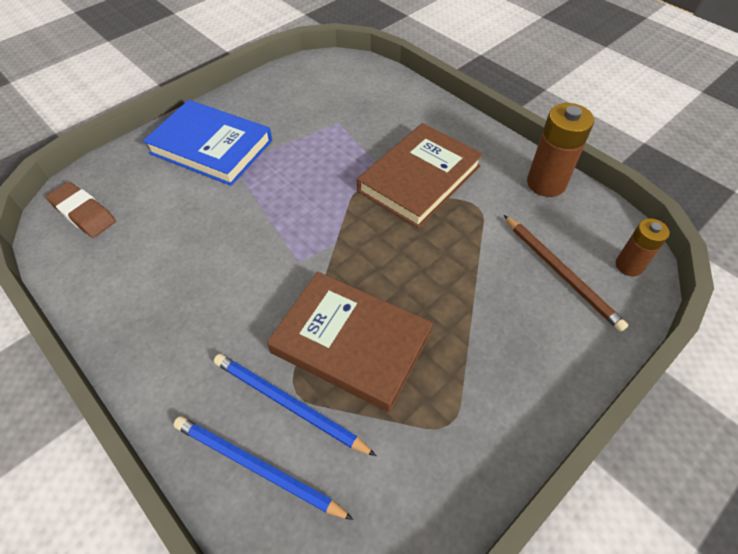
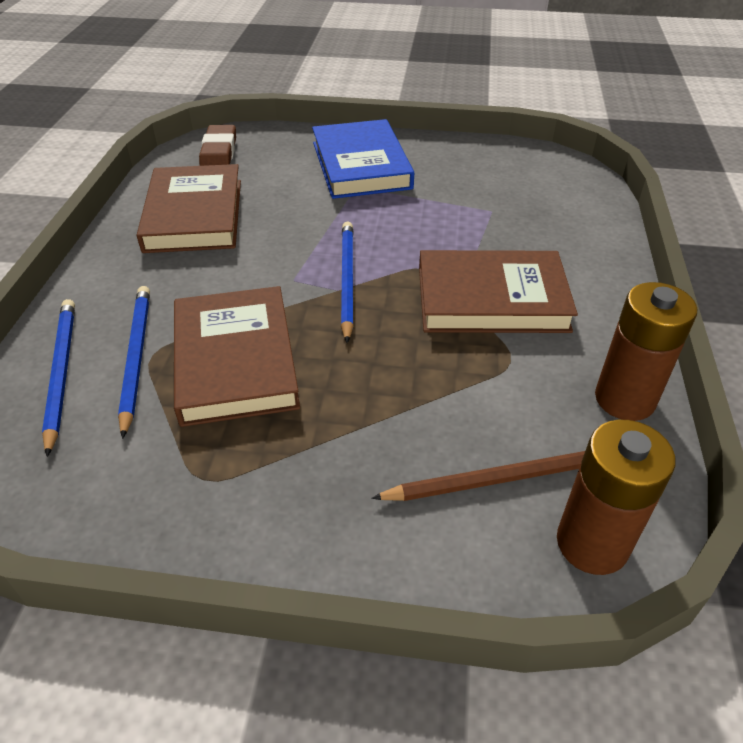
camera: 50 degrees right, 10 degrees down
brown pencil [504,215,628,332] -> brown pencil turned 120 degrees counterclockwise [371,451,585,501]
brown battery [616,218,670,276] -> brown battery [557,420,675,575], size x1.62
none -> brown book [137,164,241,253]
none -> blue pencil [341,221,353,343]

